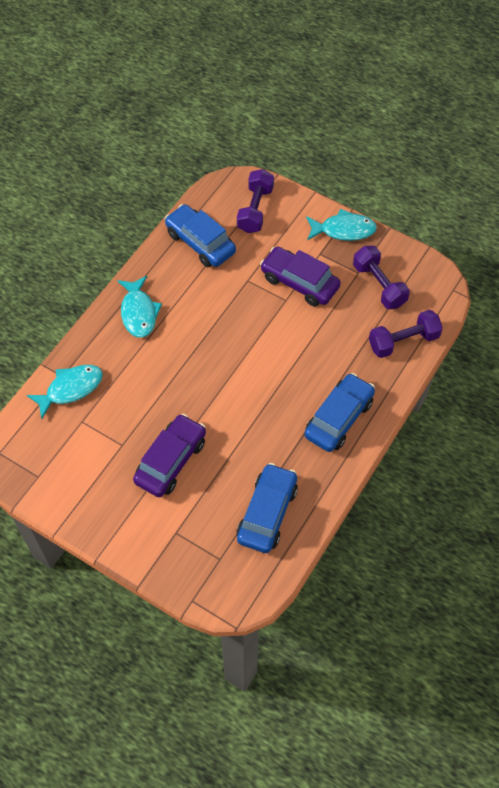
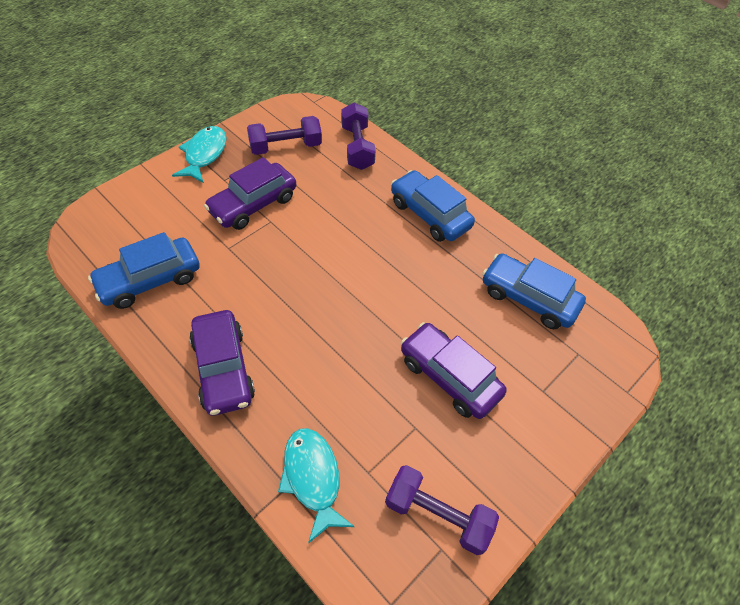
camera: 80 degrees left, 5 degrees down
turquoise fish [117,276,162,338] -> purple car [189,310,255,416]
purple dumbbell [237,169,274,233] -> purple dumbbell moved to [385,465,499,555]

